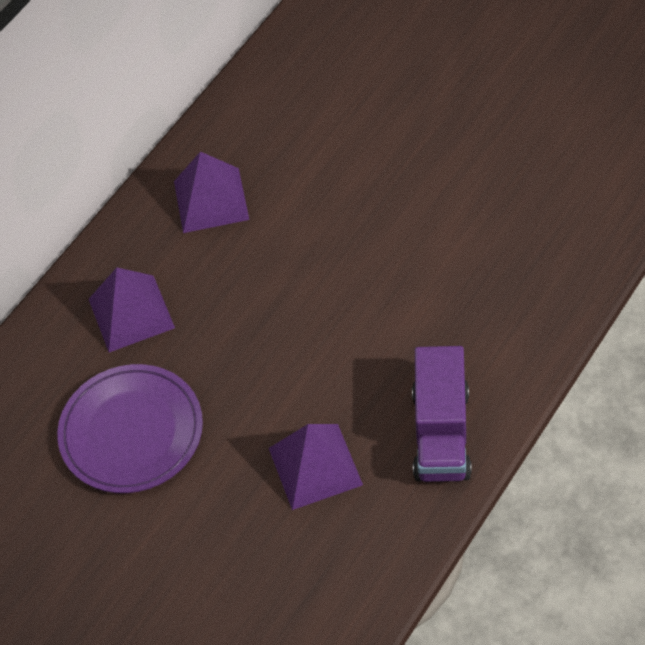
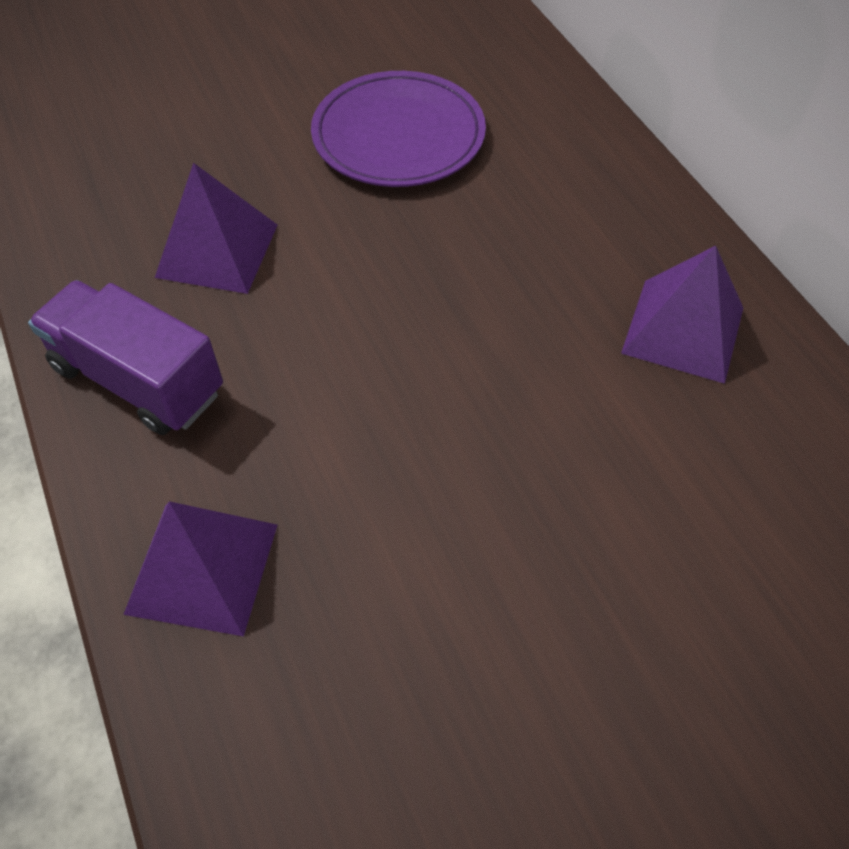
camera: 115 degrees right, 0 degrees up
purple pyramid [89,268,175,352] -> purple pyramid moved to [123,501,277,636]

